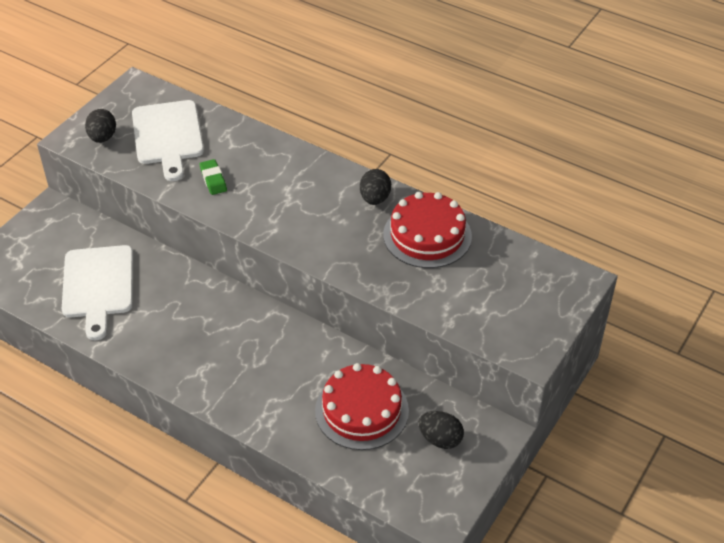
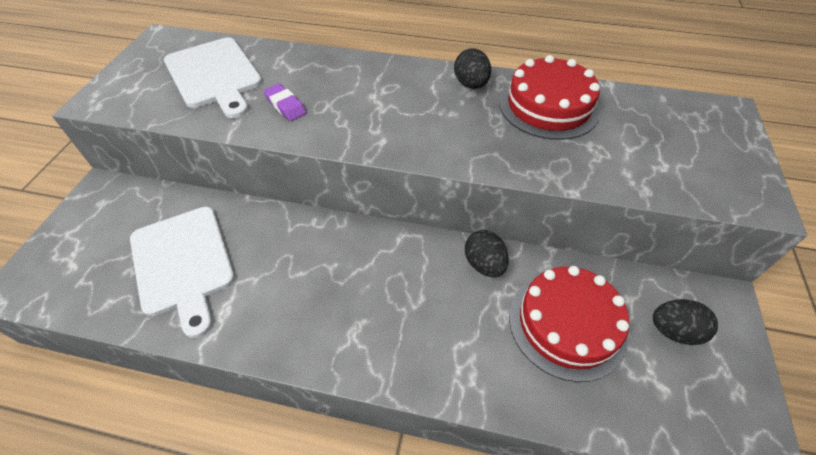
camera: 20 degrees left, 5 degrees up
black egg [85,109,116,143] -> black egg moved to [465,230,509,277]
green eraser [200,159,227,195] -> purple eraser [263,83,307,121]

